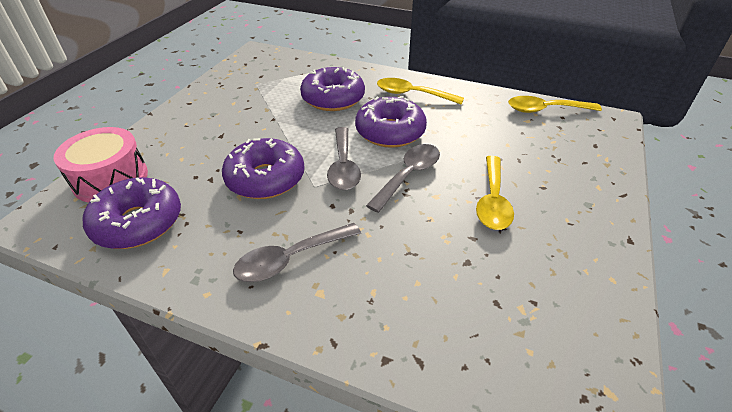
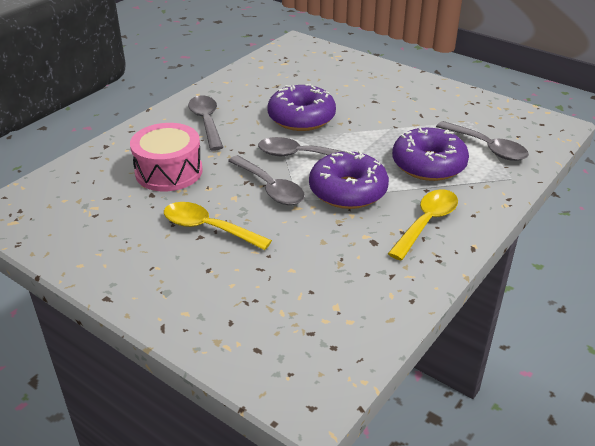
camera: 105 degrees right, 5 degrees down
pink drum [54,127,148,203] -> pink drum moved to [130,123,203,191]
purple donut [83,177,181,249] -> none
yellow spoon [508,96,602,113] -> none
none -> grey spoon [436,121,529,161]

